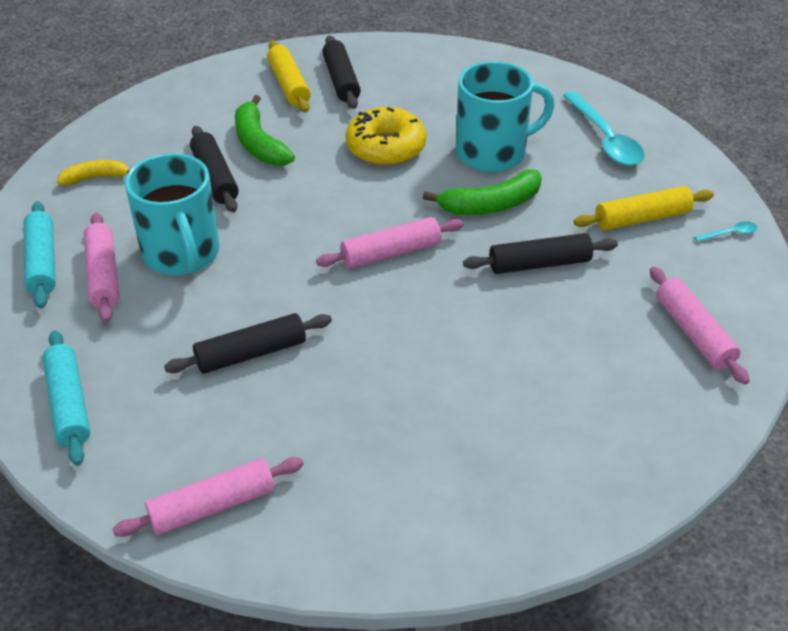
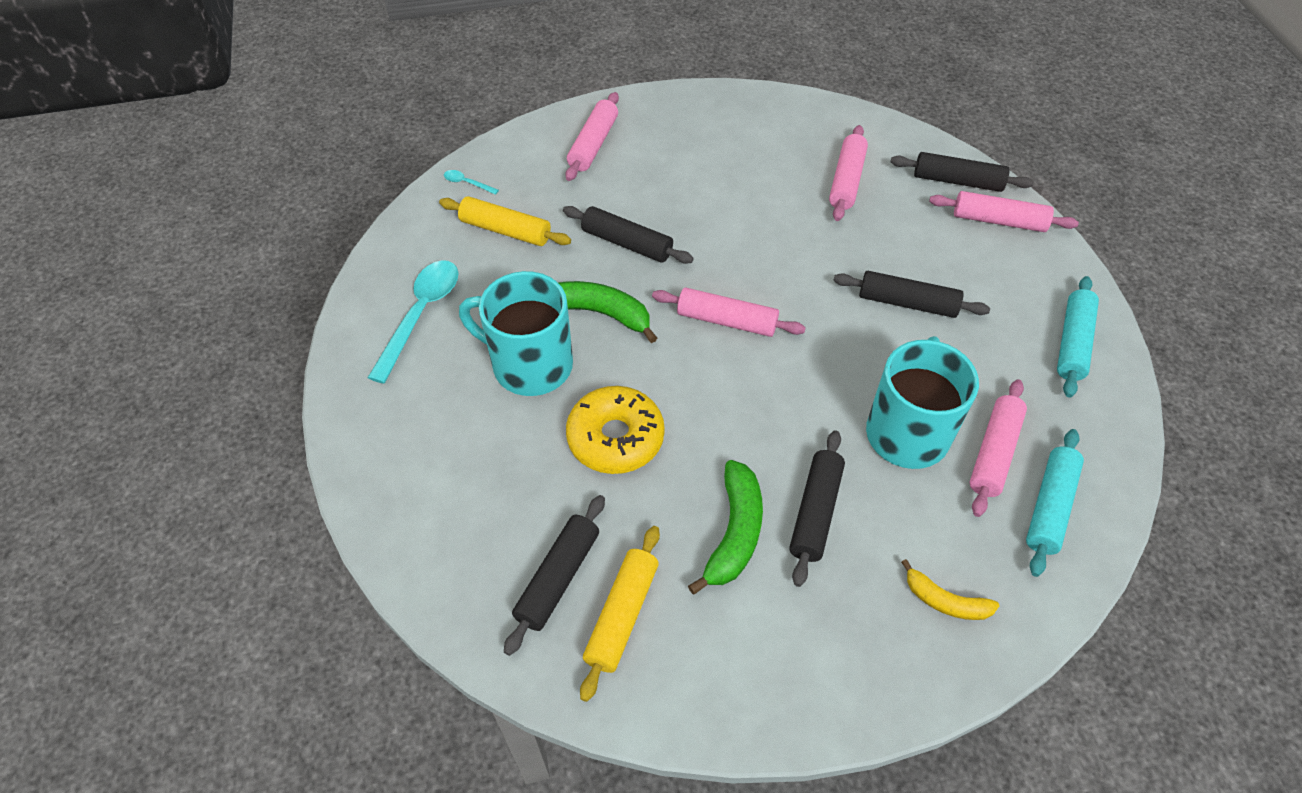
camera: 140 degrees left, 10 degrees up
none -> pink rolling pin [829,125,868,221]
none -> black rolling pin [891,152,1034,192]

